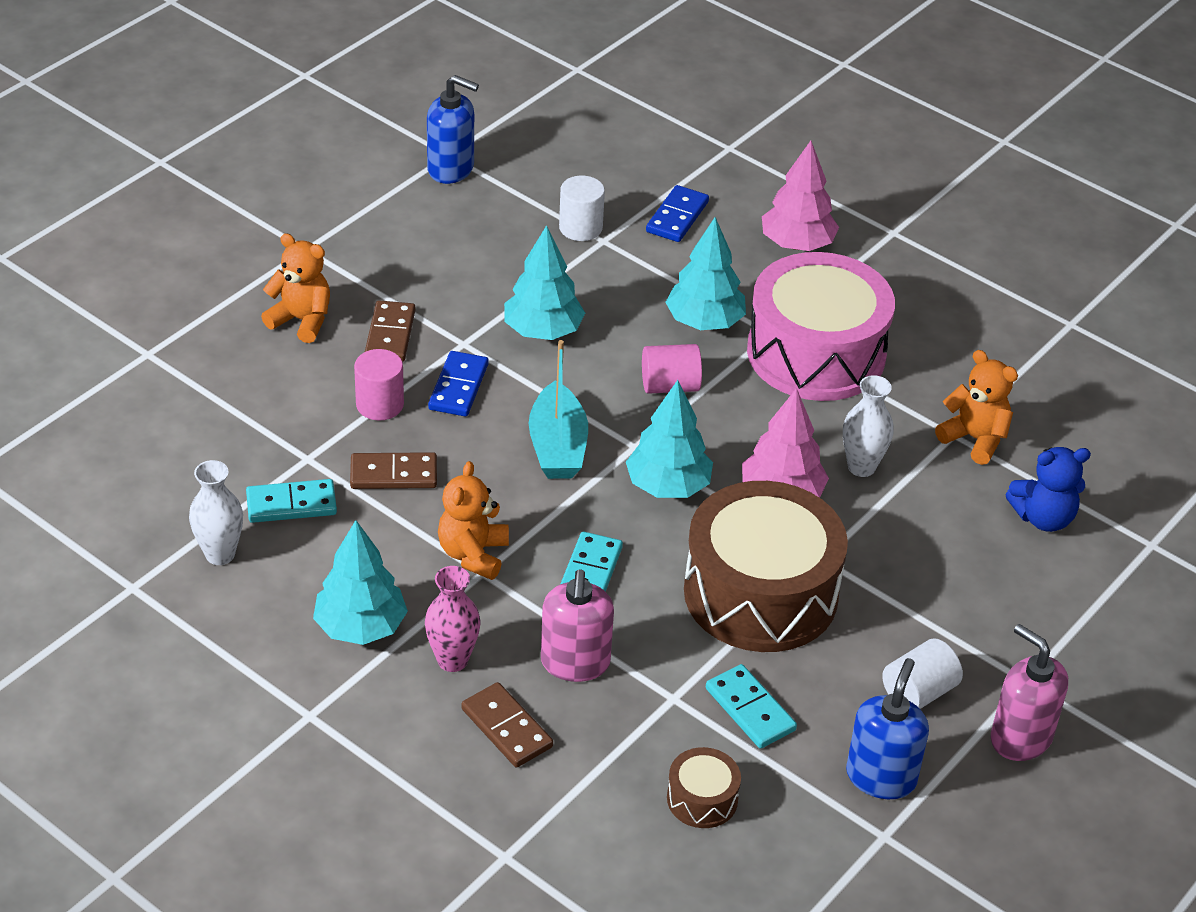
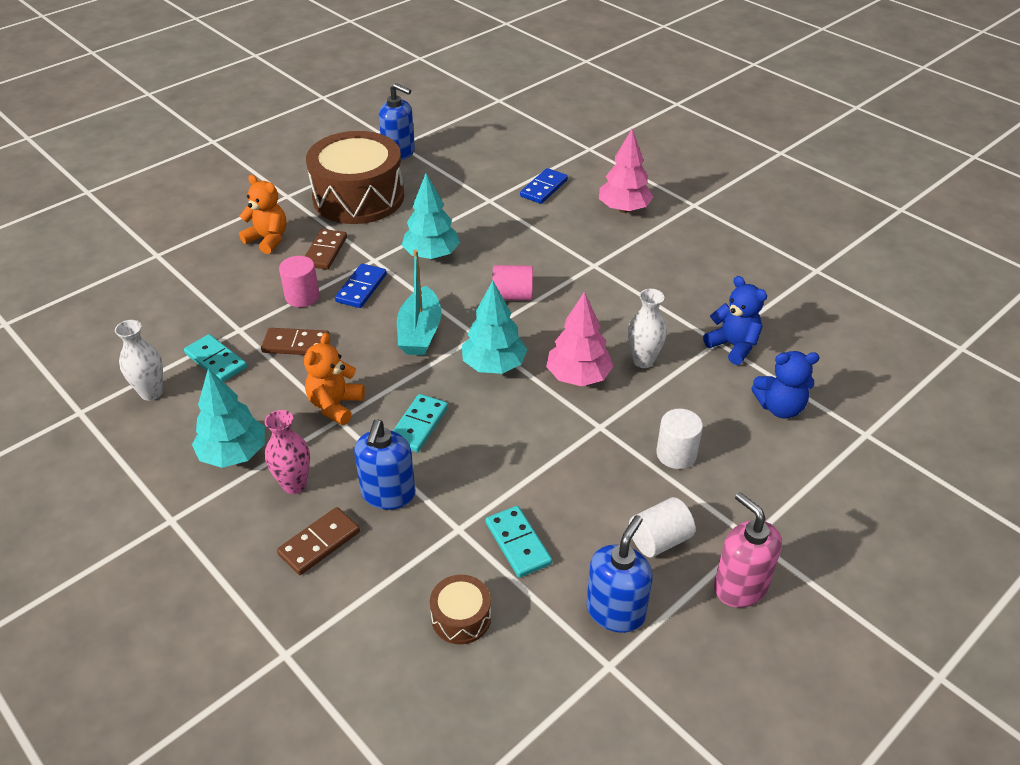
camera: 10 degrees right, 0 degrees up
turquoise domino [246,479,337,523] -> turquoise domino turned 45 degrees clockwise [184,334,247,382]
brown domino [461,682,553,767] -> brown domino turned 75 degrees clockwise [277,507,360,575]
pink soap dispenser [541,569,614,682] -> blue soap dispenser [354,420,416,510]
white cylinder [559,176,605,241] -> white cylinder moved to [656,409,703,469]
turquoise tree [665,217,746,330] -> none
brown drum [684,481,848,652] -> brown drum moved to [306,131,404,224]
pink drum [747,252,895,401] -> none
orange teddy bear [935,350,1018,465] -> blue teddy bear [703,276,767,365]

